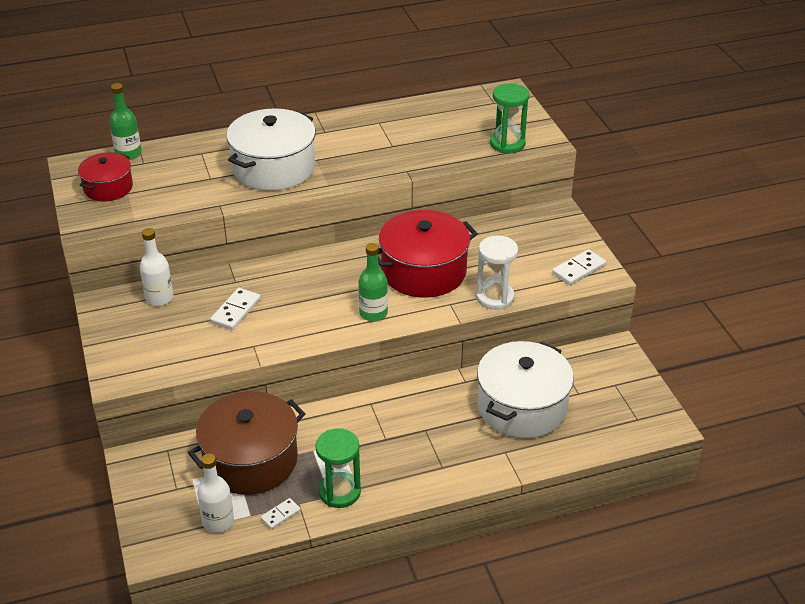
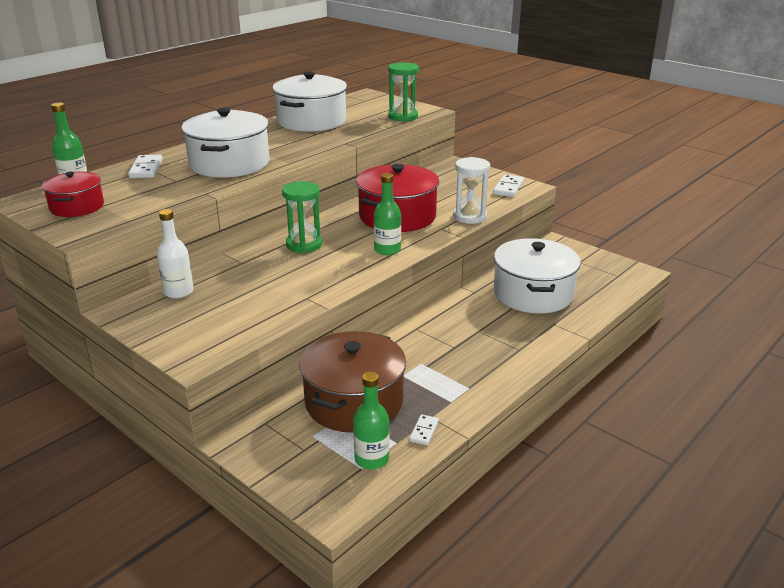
camera: 30 degrees left, 10 degrees down
white bottle [197,453,234,533] -> green bottle [353,372,390,470]
white domino [210,288,261,330] -> white domino moved to [128,155,163,178]
green hourglass [316,428,361,508] -> green hourglass moved to [282,181,322,253]
none -> white pot [272,71,347,132]

